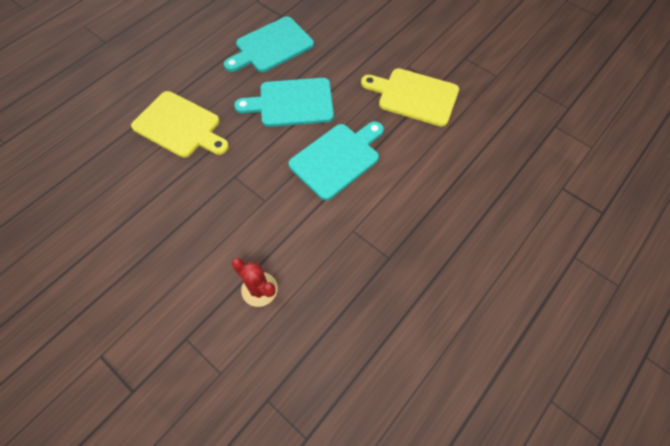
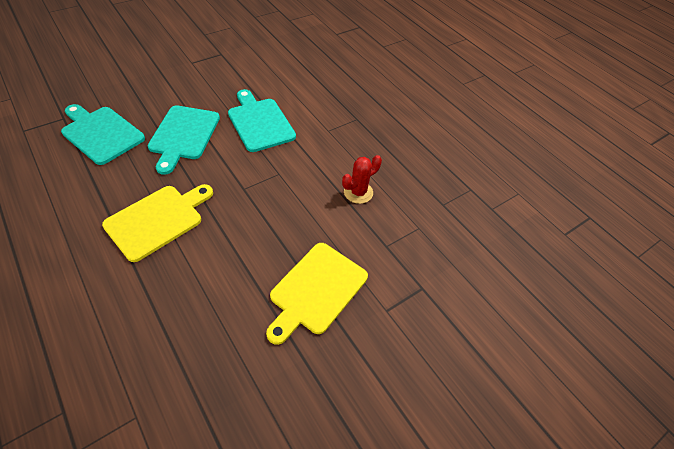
camera: 80 degrees left, 10 degrees down
turquoise cutting board [224,17,314,72] -> turquoise cutting board turned 150 degrees clockwise [61,104,145,165]
yellow cutting board [361,68,459,127] -> yellow cutting board moved to [266,243,368,345]

